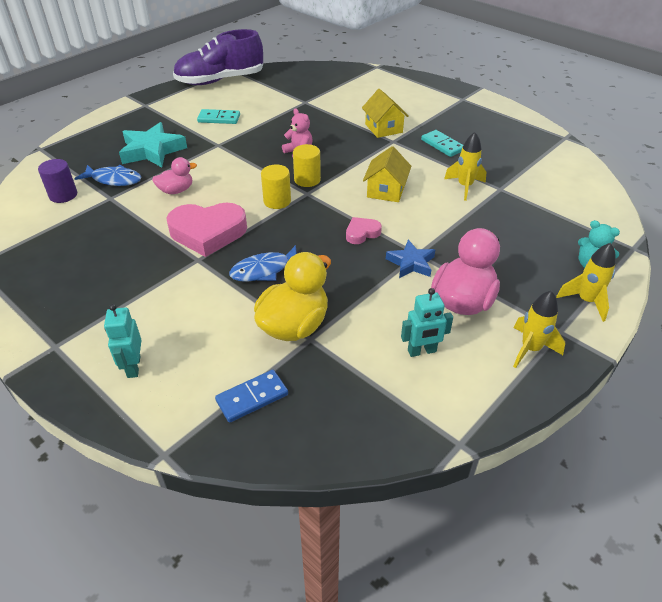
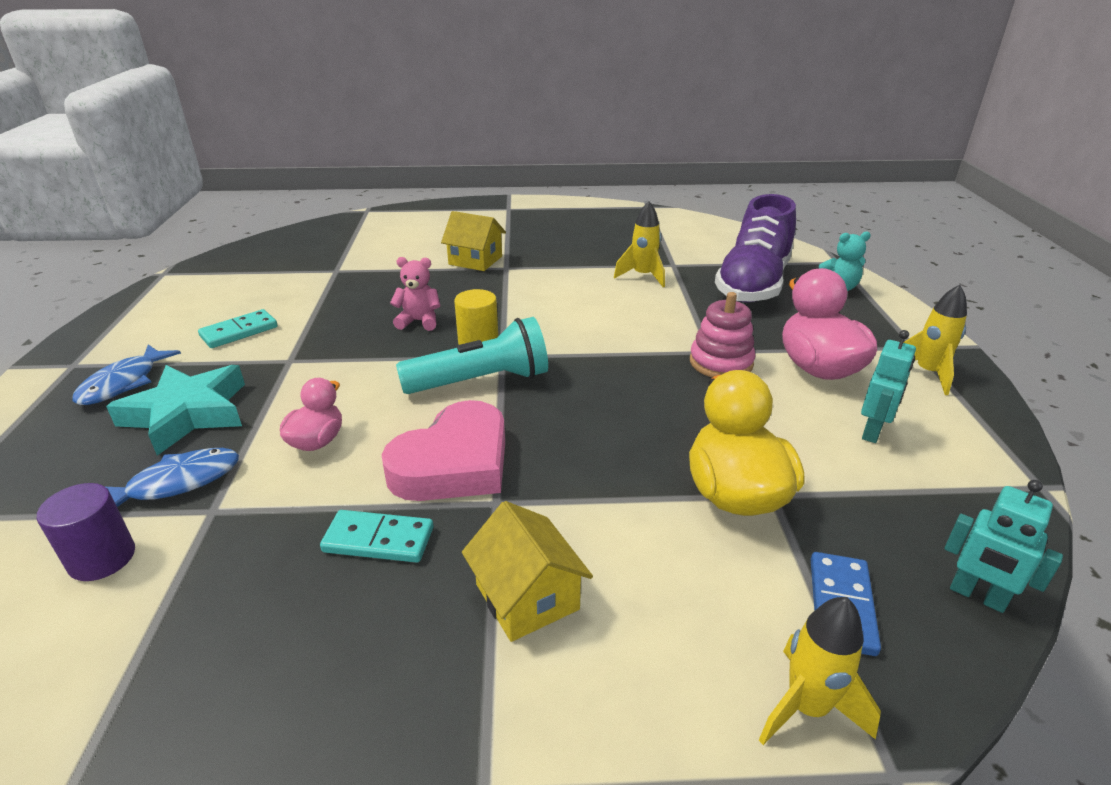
camera: 45 degrees left, 10 degrees down
turquoise robot [104,304,142,378] -> turquoise robot moved to [944,480,1063,613]
purple shoe [173,29,263,85] -> purple shoe moved to [715,194,796,303]
blue fish [229,245,297,282] -> blue fish moved to [72,345,181,405]
yellow cylinder [261,164,291,209] -> turquoise flashlight [396,317,548,394]
pink heart [346,217,382,244] -> none
yellow house [363,146,411,202] -> yellow house moved to [462,501,593,642]
blue star [386,240,435,278] -> pink stacking toy [690,292,756,378]
turquoise domino [421,130,463,157] -> turquoise domino moved to [320,510,433,563]
yellow rocket [556,243,616,322] -> yellow rocket moved to [759,597,881,745]

